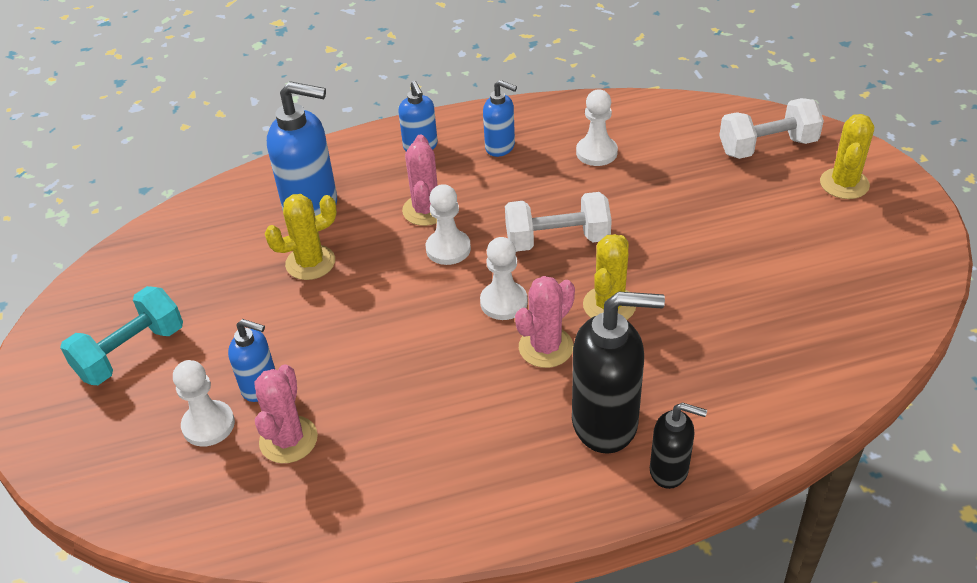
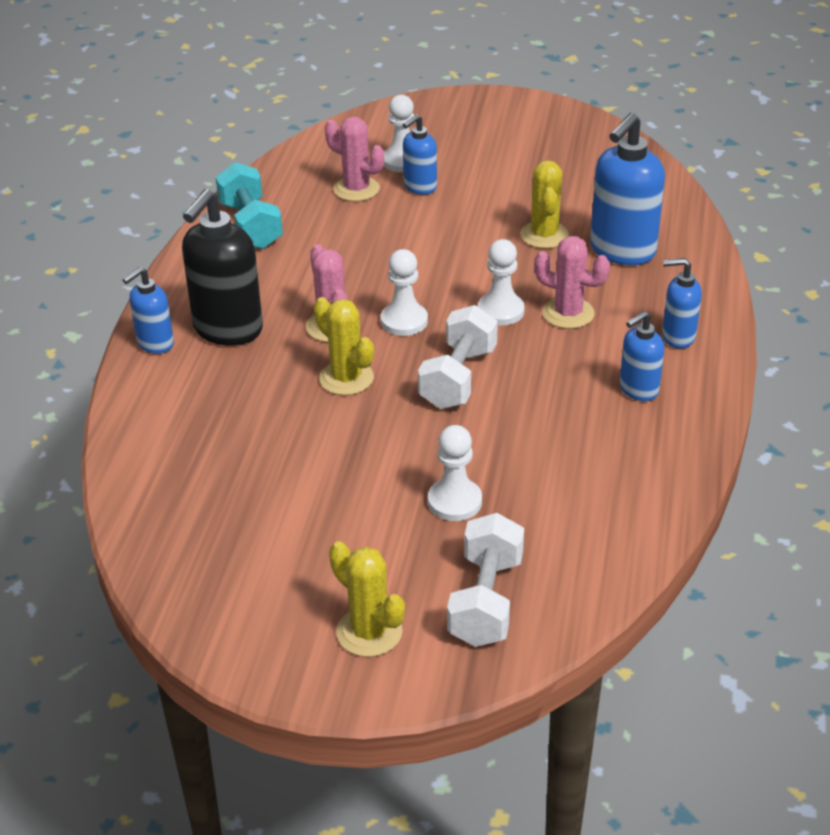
camera: 115 degrees right, 5 degrees down
turquoise dumbbell [60,286,183,385] -> turquoise dumbbell moved to [216,162,283,249]
white pawn [576,89,618,166] -> white pawn moved to [428,425,482,521]
black soap dispenser [650,402,707,489] -> blue soap dispenser [122,267,174,354]

